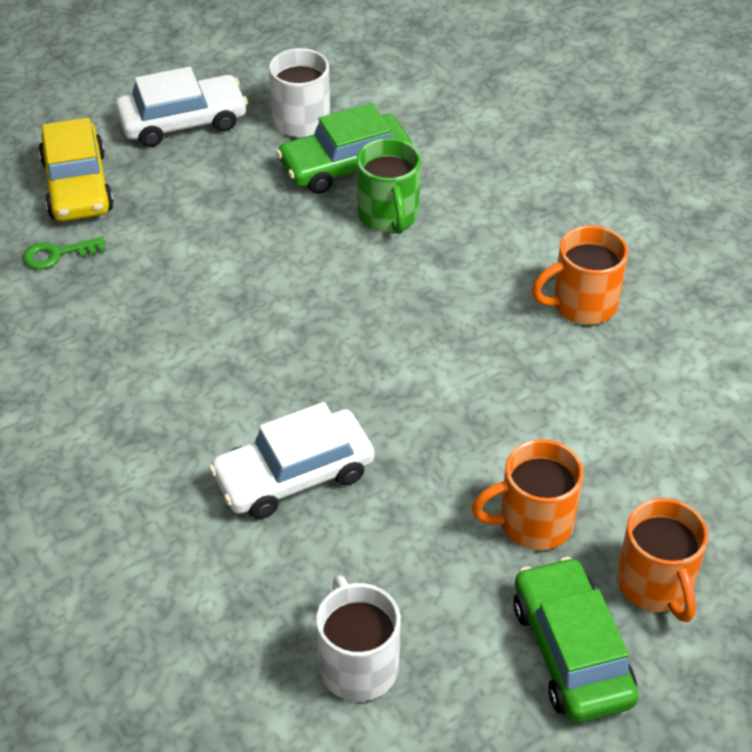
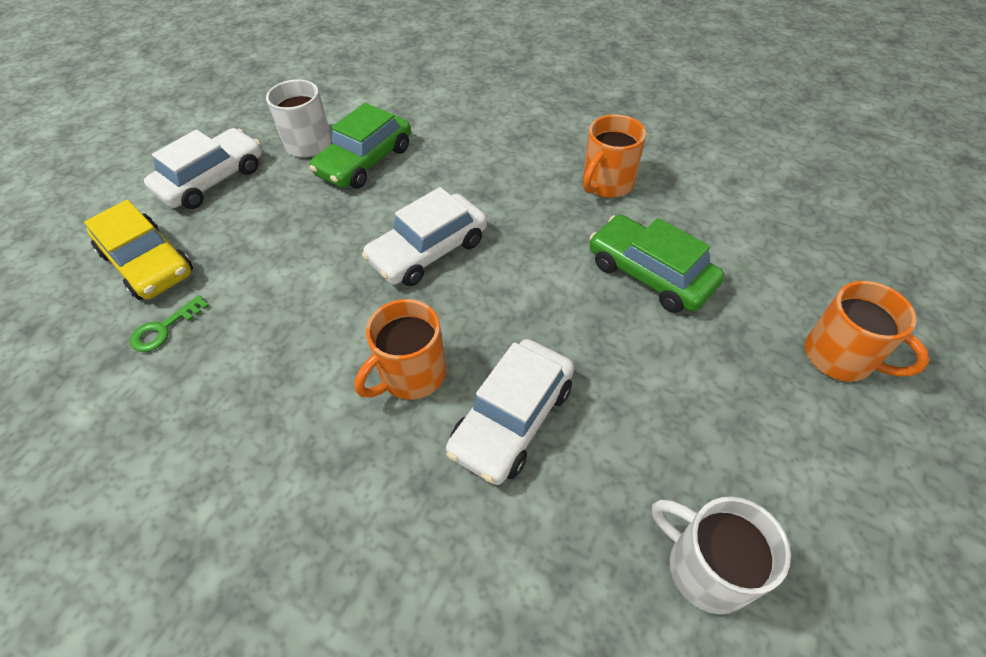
camera: 30 degrees left, 5 degrees up
green mug [357,138,421,234] -> none
orange mug [472,439,584,550] -> orange mug moved to [355,299,446,400]
green car [513,557,639,723] -> green car moved to [590,215,724,313]
none -> white car [362,187,487,286]

